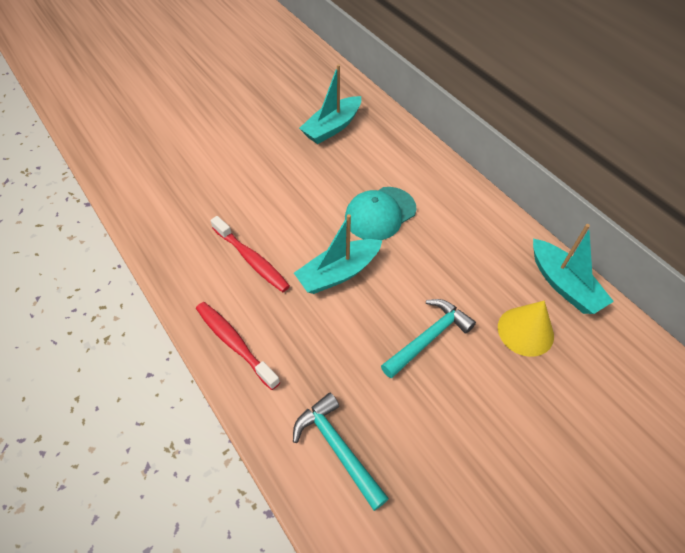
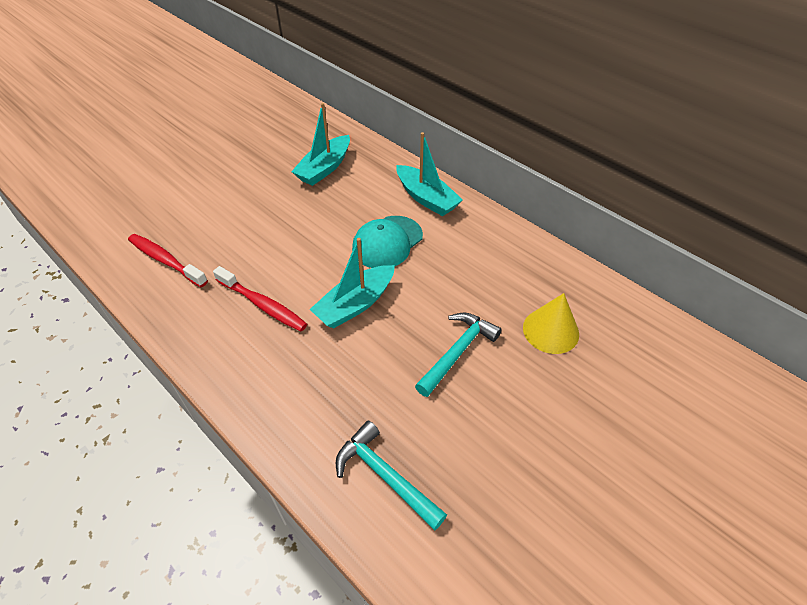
camera: 10 degrees left, 5 degrees down
red toothbrush [196,302,280,390] -> red toothbrush moved to [128,234,208,287]
turquoise boat [533,224,614,314] -> turquoise boat moved to [396,132,463,216]

